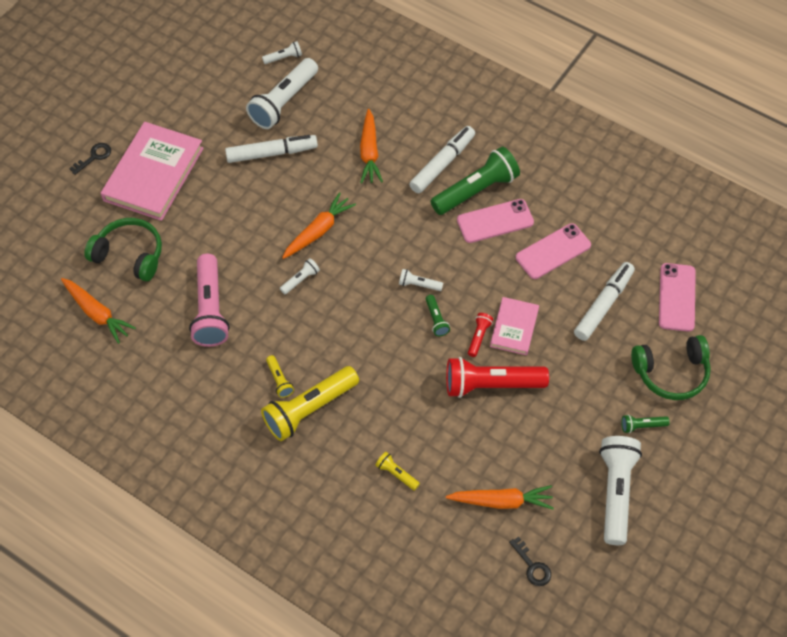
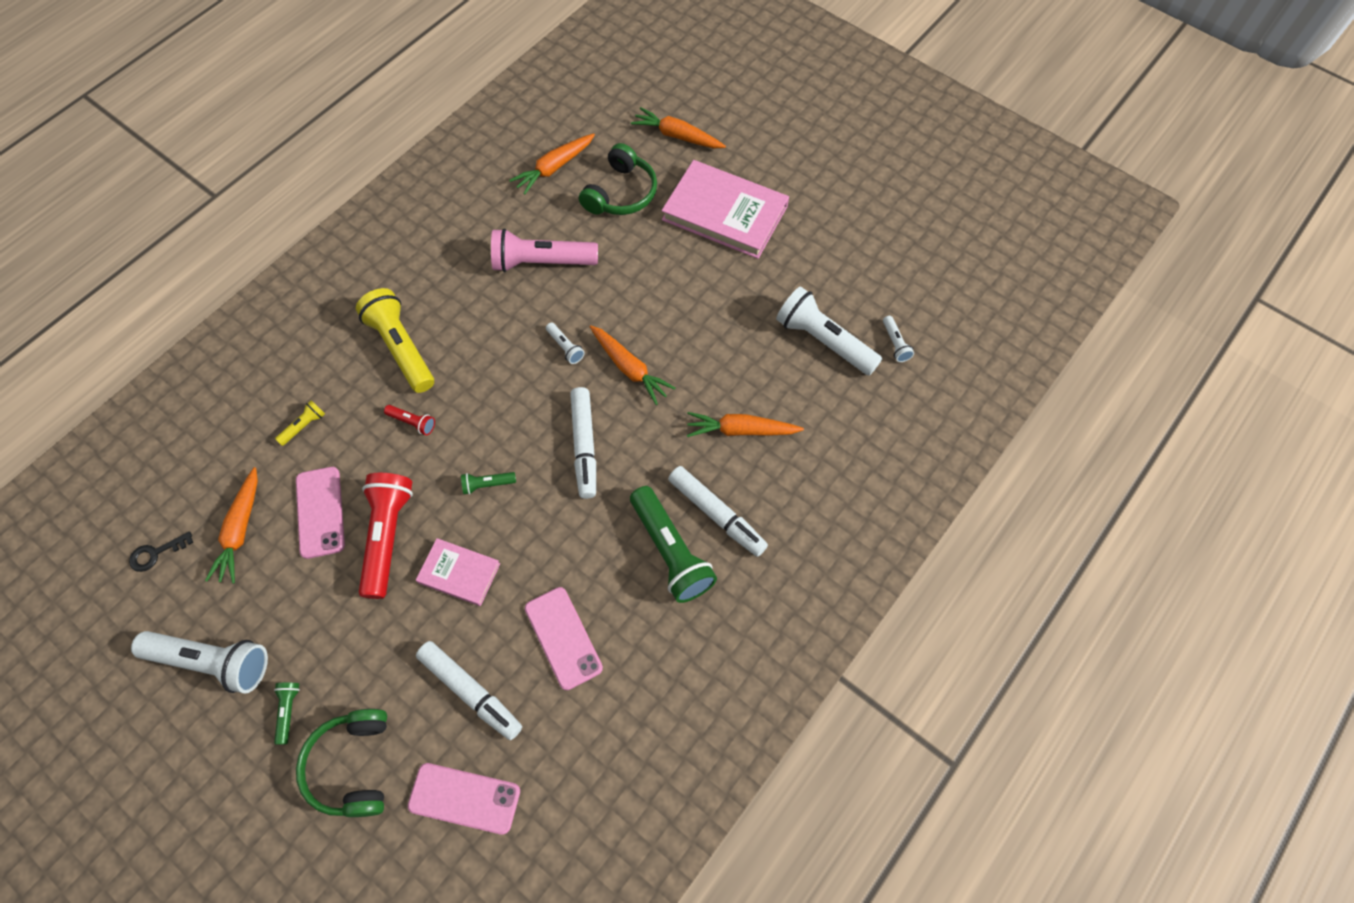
camera: 95 degrees right, 5 degrees up
black key [69,143,111,175] -> none
white marker [225,135,318,163] -> white marker moved to [570,387,596,499]
yellow flashlight [266,355,294,398] -> none
white flashlight [399,269,443,291] -> none
pink phone [457,199,534,243] -> pink phone moved to [296,467,345,559]
red flashlight [468,313,493,357] -> red flashlight moved to [384,405,435,435]
none -> orange carrot [631,107,726,148]

